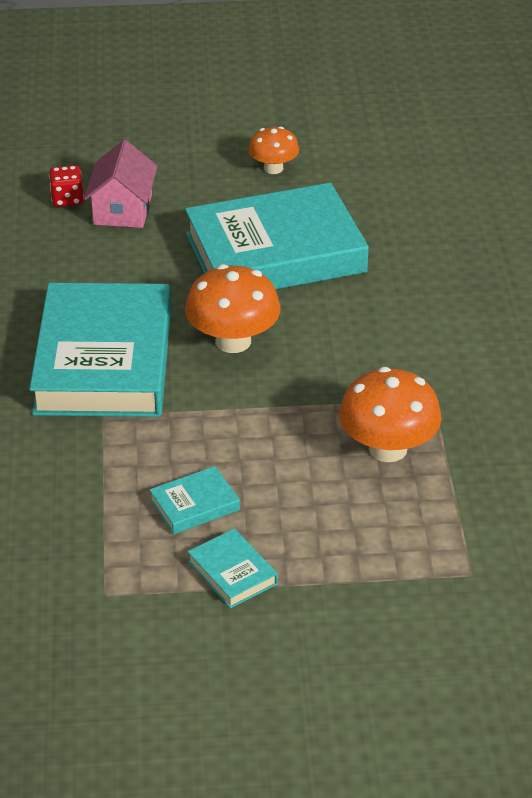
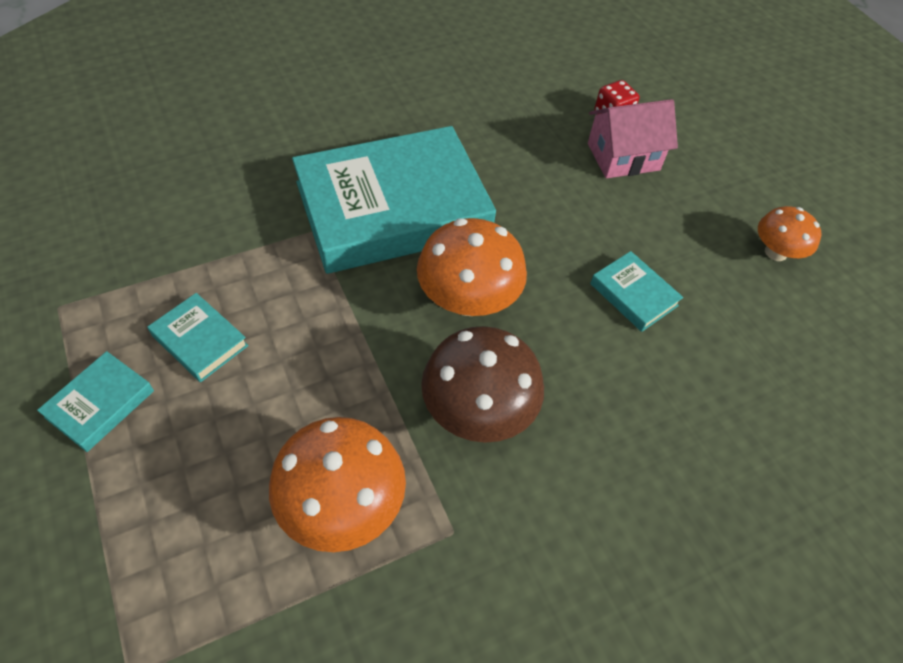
camera: 65 degrees right, 15 degrees up
turquoise book [185,183,369,290] -> turquoise book [590,251,683,332], size x0.40
none -> brown mushroom [421,326,544,443]

